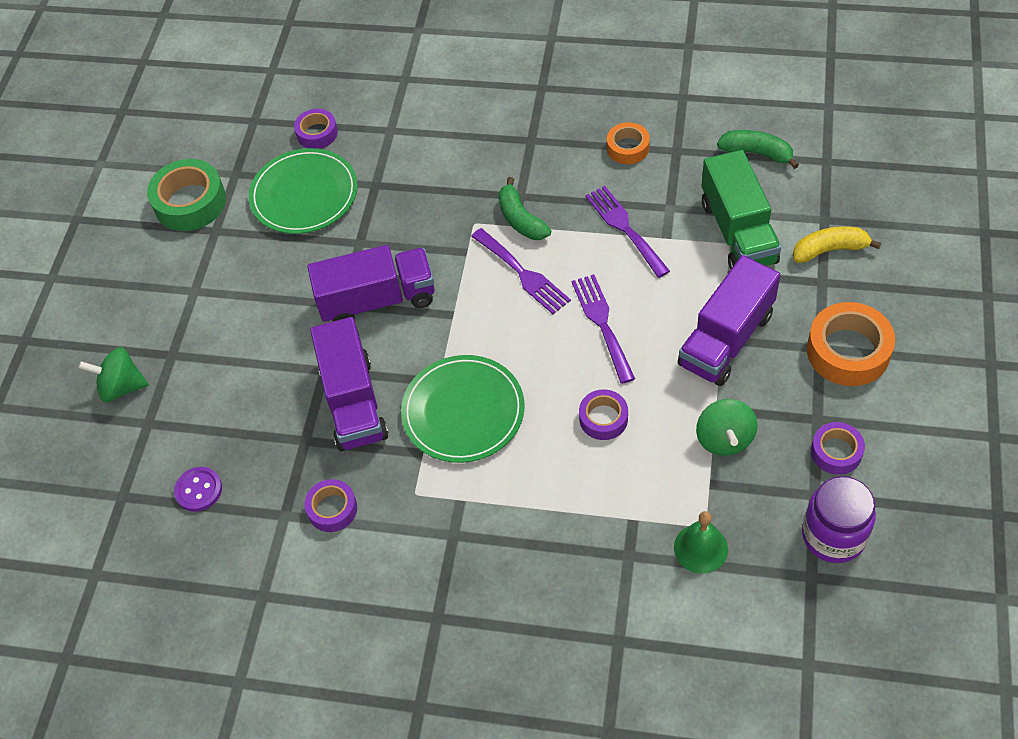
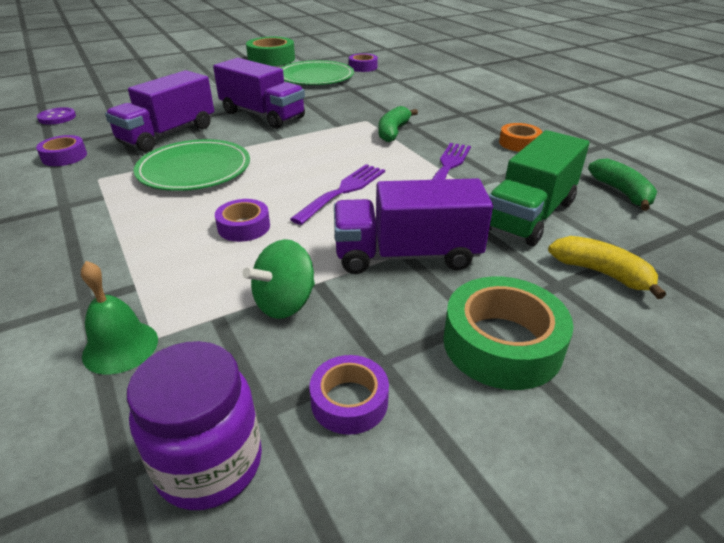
camera: 45 degrees right, 20 degrees down
green spinning top [78,347,149,402] -> none
purple fork [471,228,571,314] -> none
orange tape [807,302,895,386] -> green tape [443,276,574,390]

